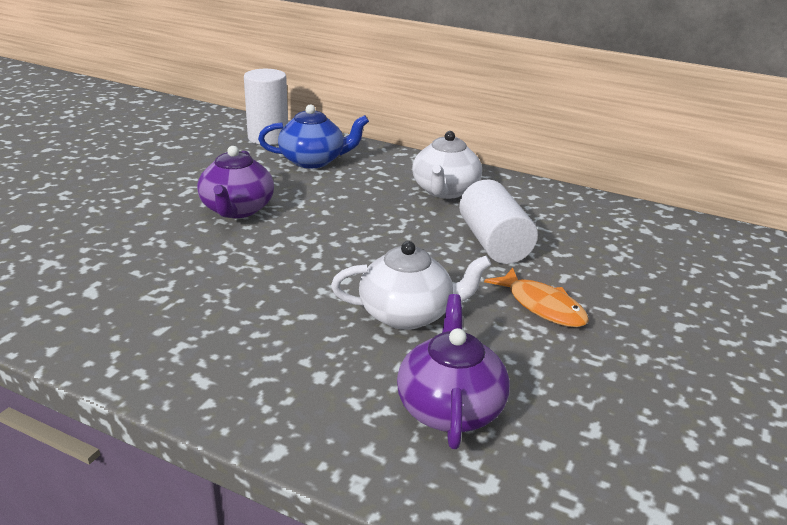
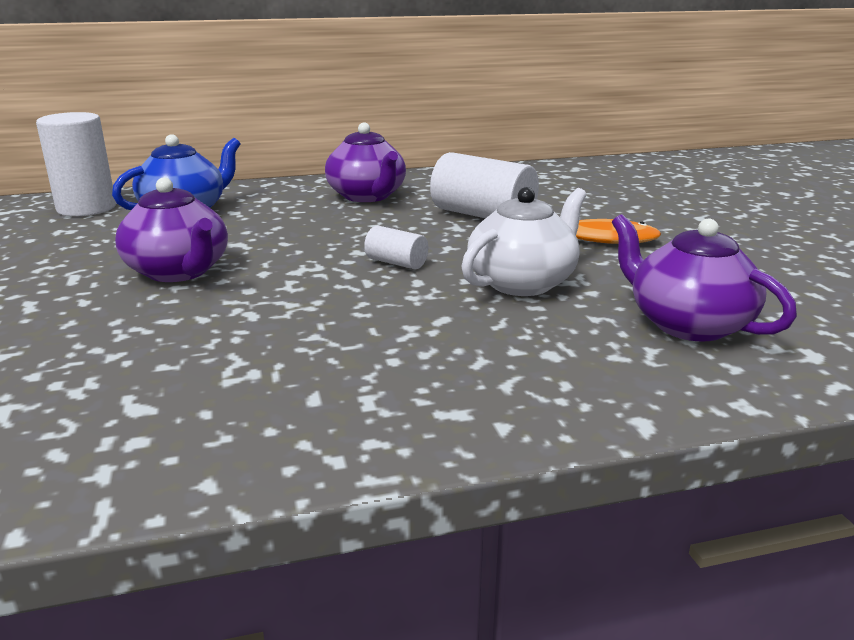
camera: 40 degrees left, 5 degrees down
white teapot [412,131,482,199] -> purple teapot [325,123,406,202]
none -> white cylinder [364,226,428,269]

